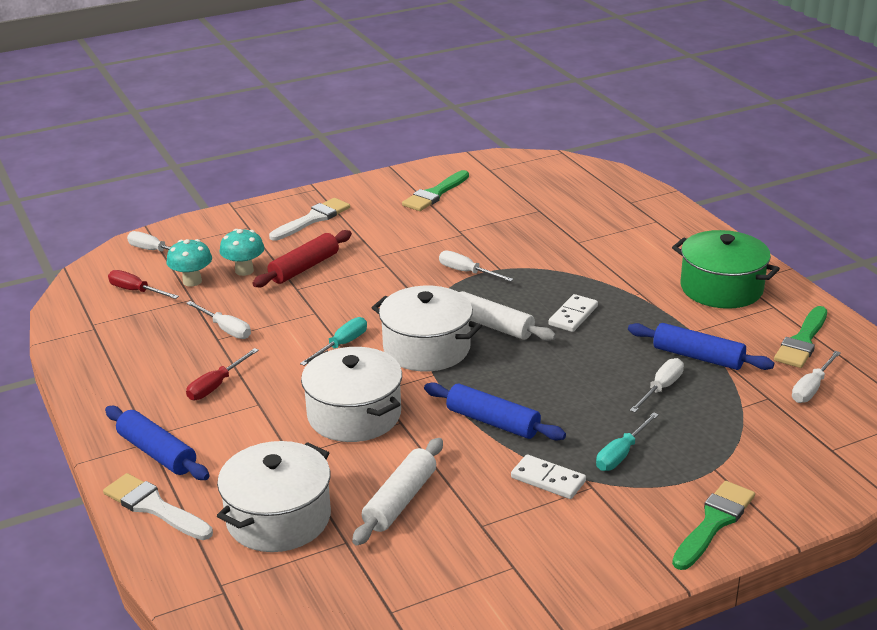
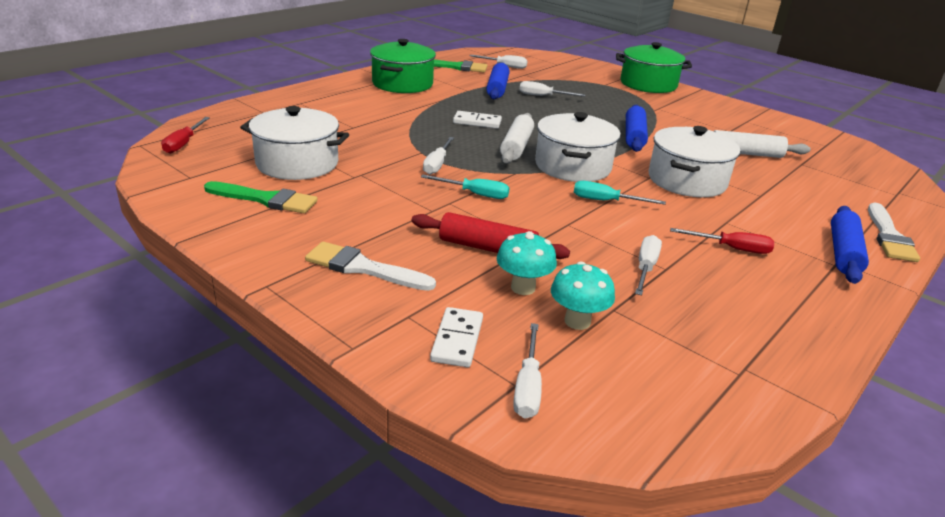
camera: 115 degrees left, 0 degrees up
red screwdriver [108,270,179,299] -> red screwdriver moved to [161,117,210,154]
white pot [217,441,331,552] -> white pot moved to [240,106,349,180]
white domino [511,455,586,499] -> white domino moved to [430,307,483,367]
turquoise screwdriver [596,412,659,471] -> turquoise screwdriver moved to [421,175,510,199]
green brush [672,481,755,570] -> green pot [616,42,692,93]

